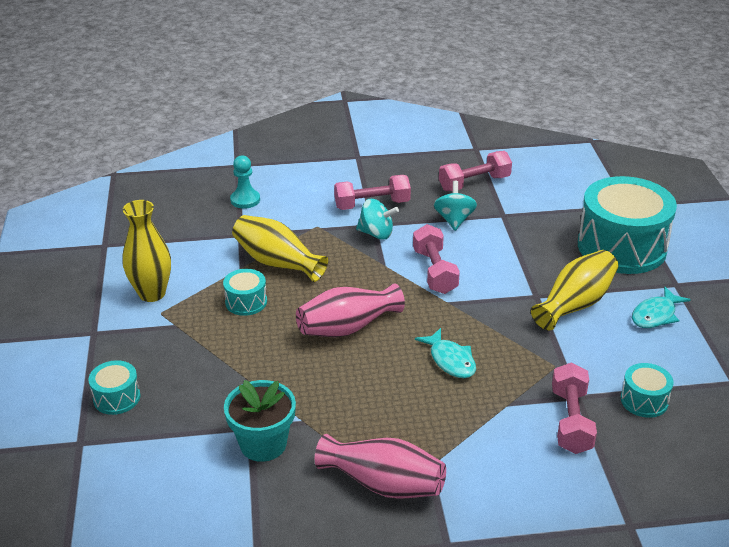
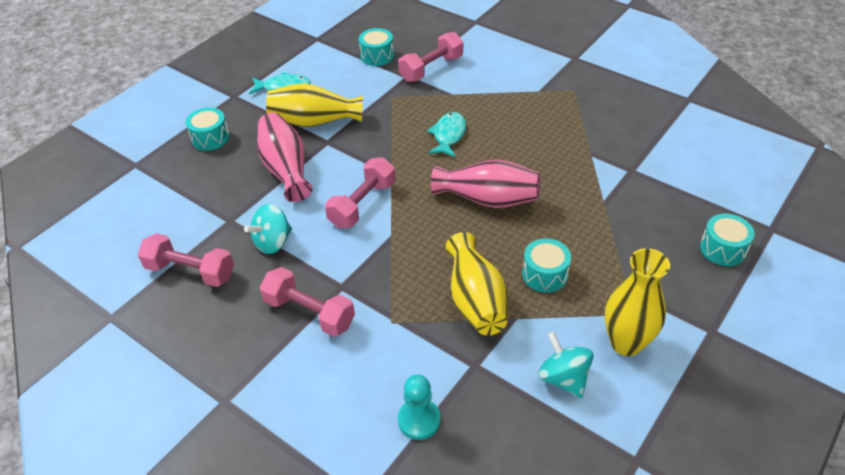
camera: 135 degrees left, 10 degrees up
turquoise flower pot [224,380,296,462] -> none
pink vase [315,434,446,499] -> pink vase moved to [257,113,313,202]
turquoise spinning top [356,199,399,240] -> turquoise spinning top moved to [538,332,593,398]
turquoise drum [578,176,677,274] -> turquoise drum [186,107,230,151], size x0.44

